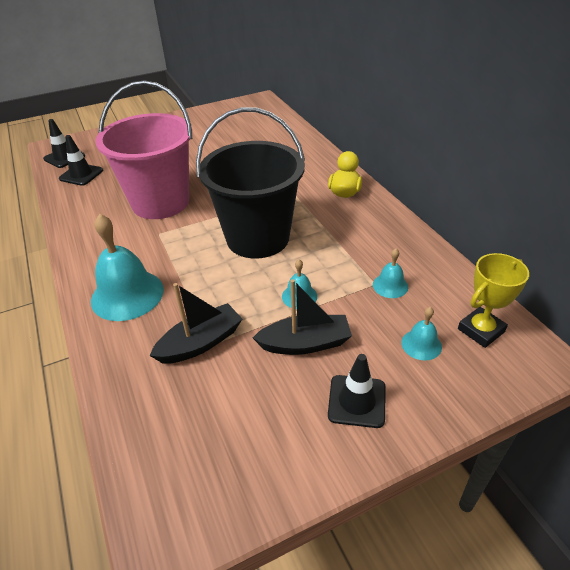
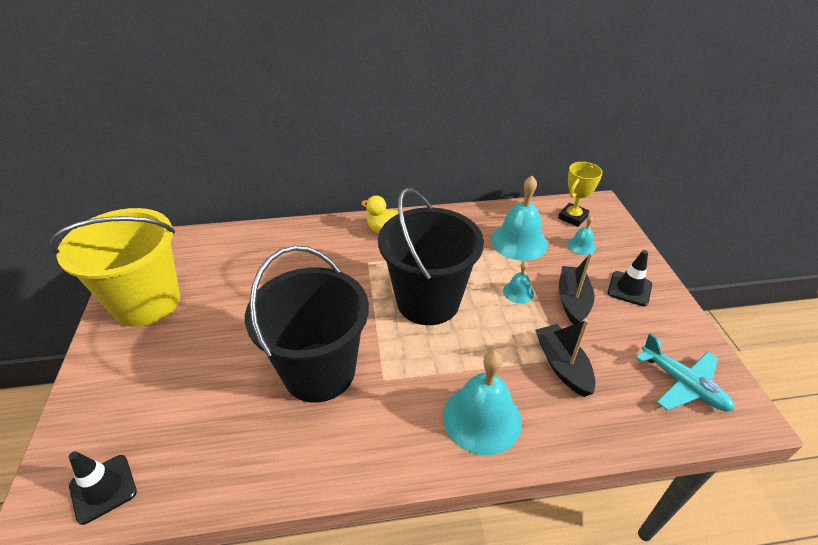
camera: 75 degrees left, 0 degrees up
black traffic cone [59,135,103,186] -> none
pink bucket [95,80,192,219] -> black bucket [245,245,369,403]
turquoise bell [373,249,408,298] -> turquoise bell [491,176,548,261], size x2.05
yellow trophy [458,253,529,348] -> yellow trophy turned 60 degrees clockwise [558,162,603,227]
none -> yellow bucket [50,208,180,327]
none -> turquoise plane [636,333,735,411]

